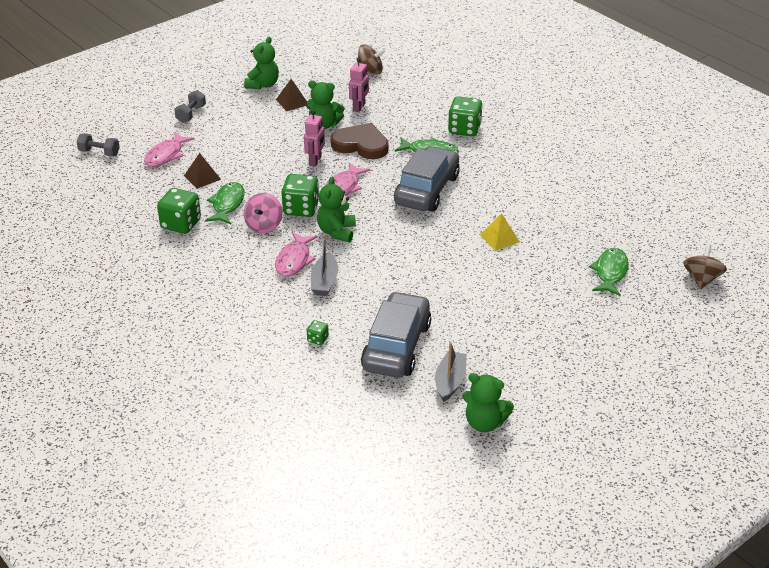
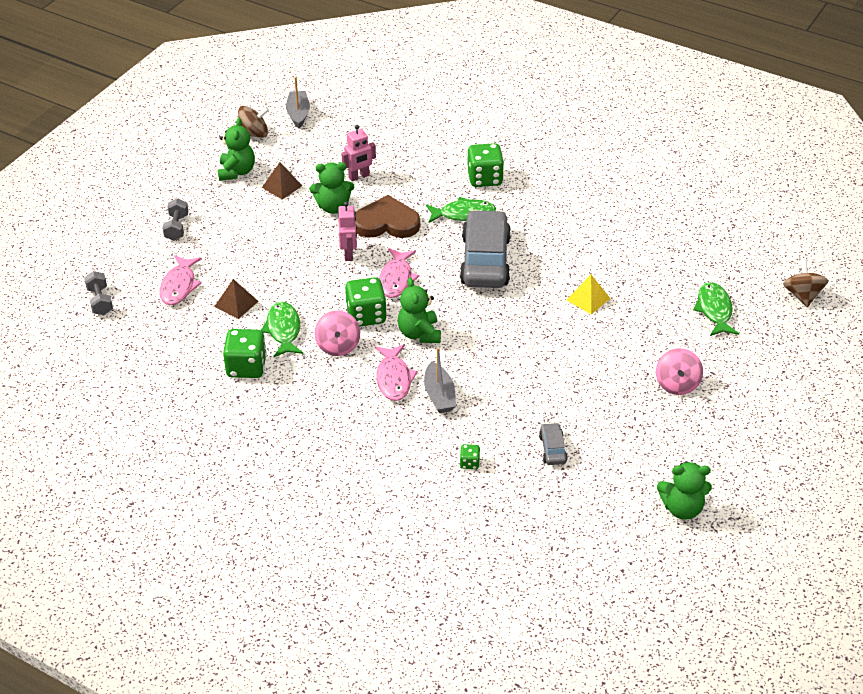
camera: 20 degrees left, 5 degrees up
grey dumbbell [77,133,120,156] -> grey dumbbell turned 75 degrees clockwise [84,271,113,315]
pink robot [349,58,369,112] -> pink robot turned 60 degrees clockwise [341,125,376,181]
brown spinning top [357,45,385,75] -> brown spinning top moved to [238,106,269,138]
grey car [361,291,431,378] -> grey car [539,423,568,465], size x0.43
grey boat [435,342,467,402] -> grey boat moved to [286,77,310,128]
none -> pink spinning top [656,348,703,395]

